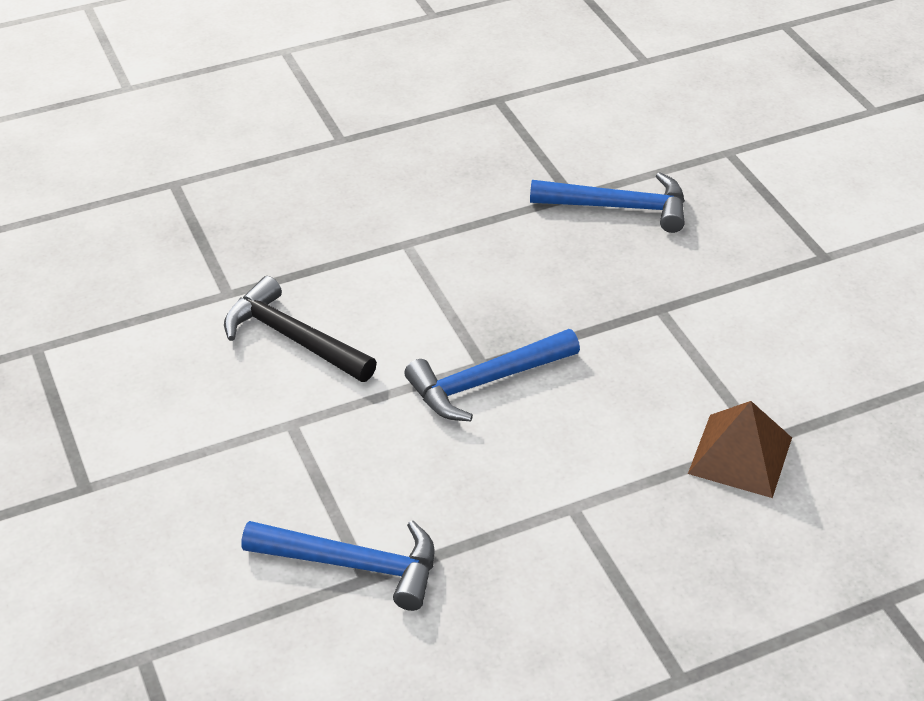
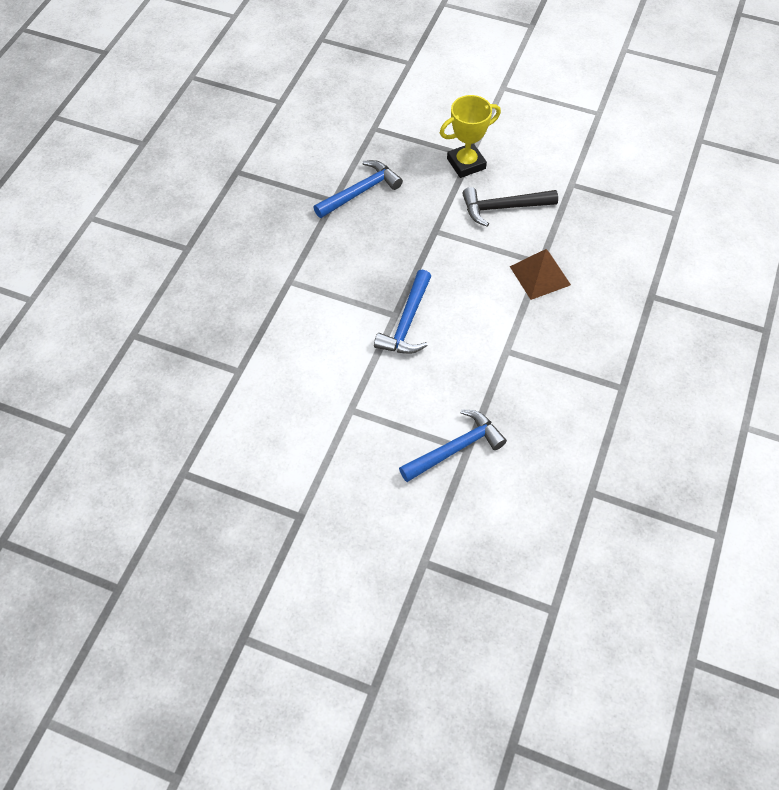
camera: 45 degrees left, 15 degrees up
black hammer [224,276,377,382] -> black hammer moved to [462,187,558,227]
none -> yellow trophy [440,95,501,178]

